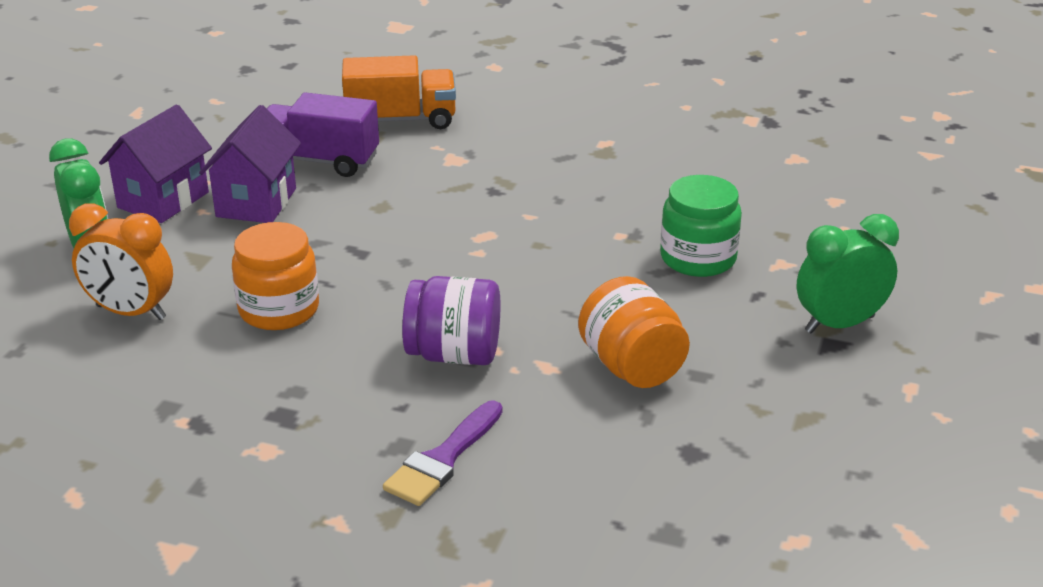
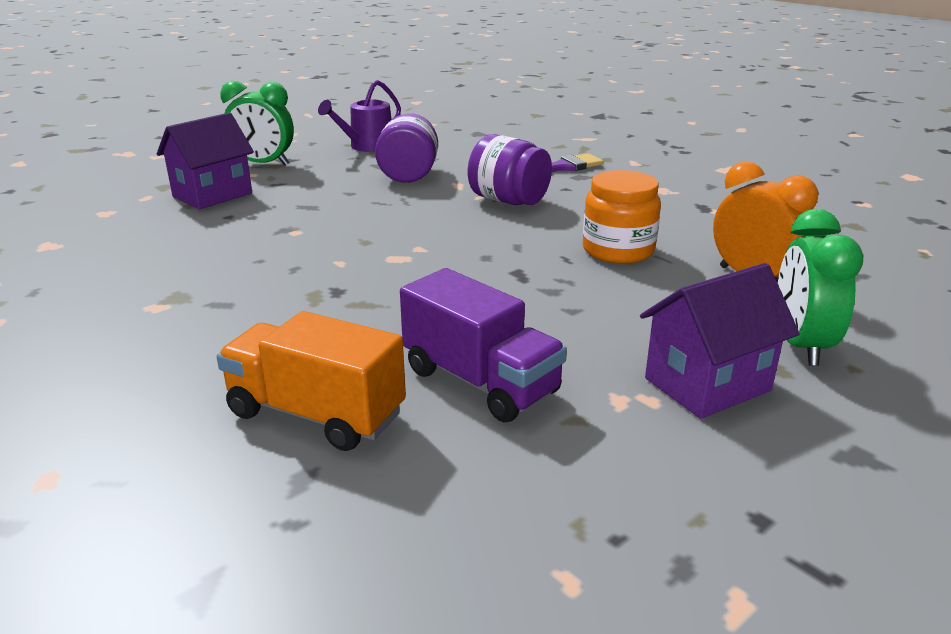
camera: 150 degrees left, 5 degrees down
purple house [199,105,301,223] -> purple house moved to [157,113,254,209]
orange jar [578,276,690,388] -> purple jar [375,113,438,183]
green jar [660,175,742,277] -> none
none -> purple watering can [318,80,401,152]

